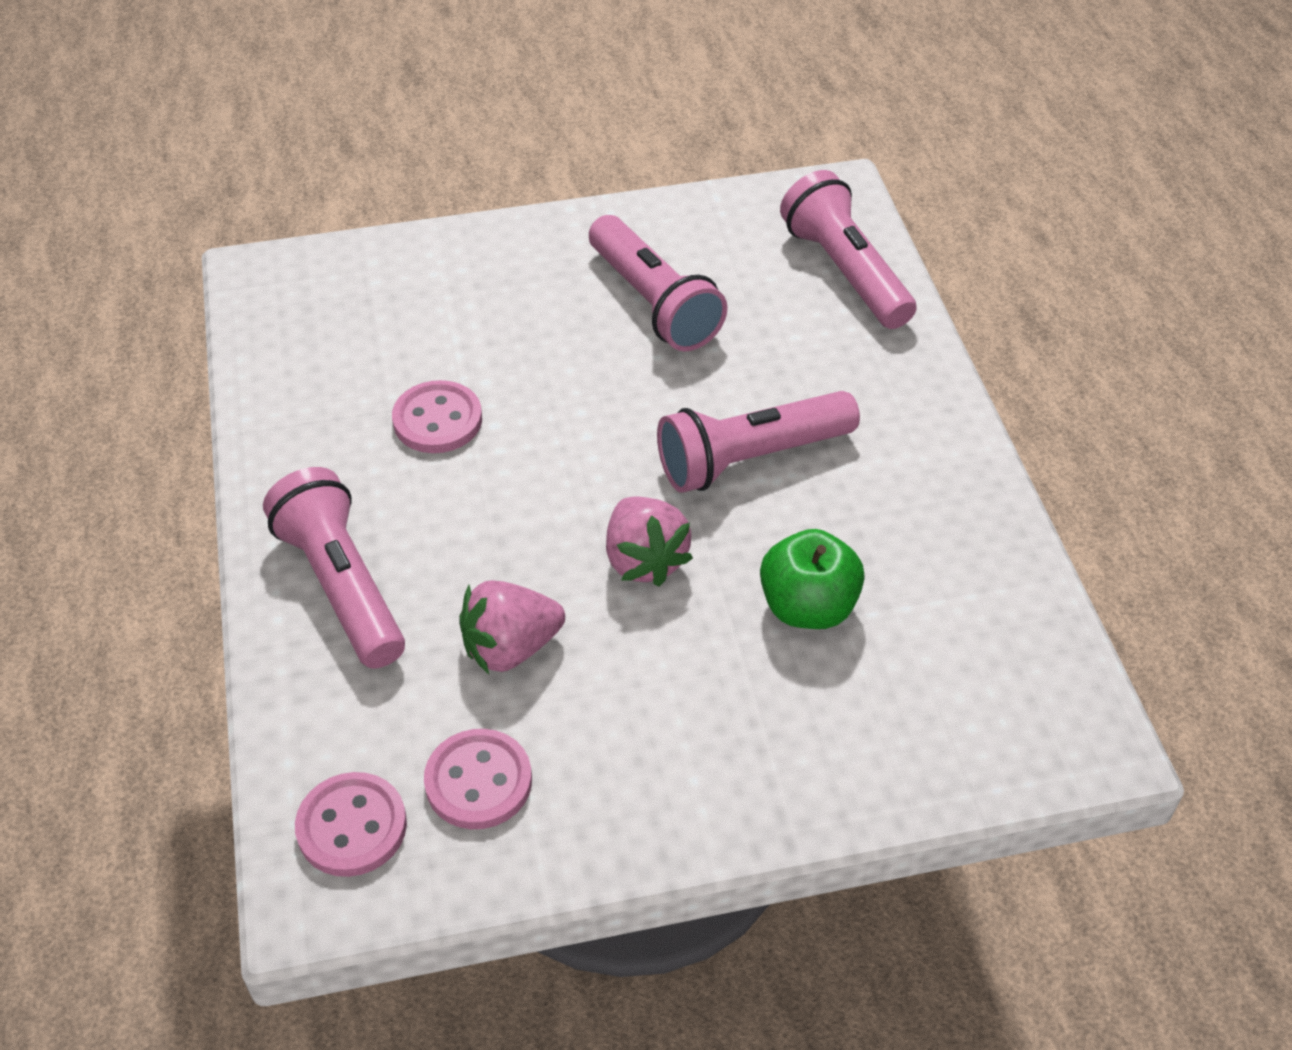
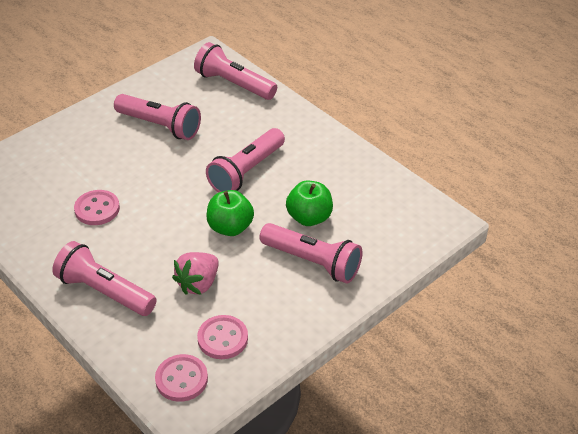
camera: 30 degrees left, 5 degrees down
pink strawberry [606,496,693,587] -> green apple [206,190,254,236]
none -> pink flashlight [260,223,362,283]

